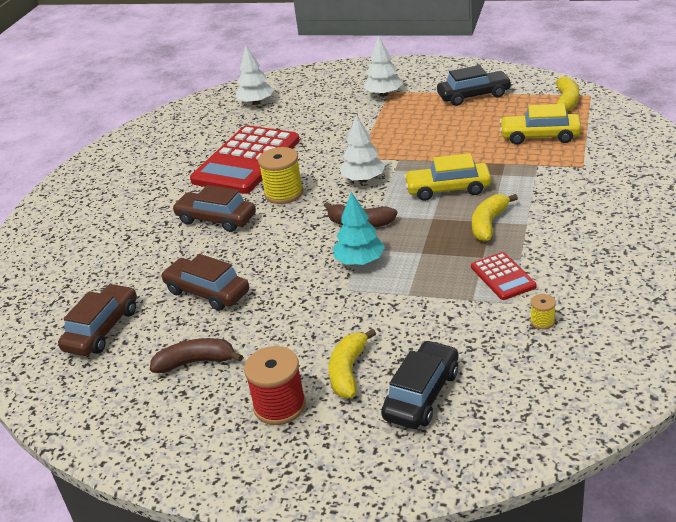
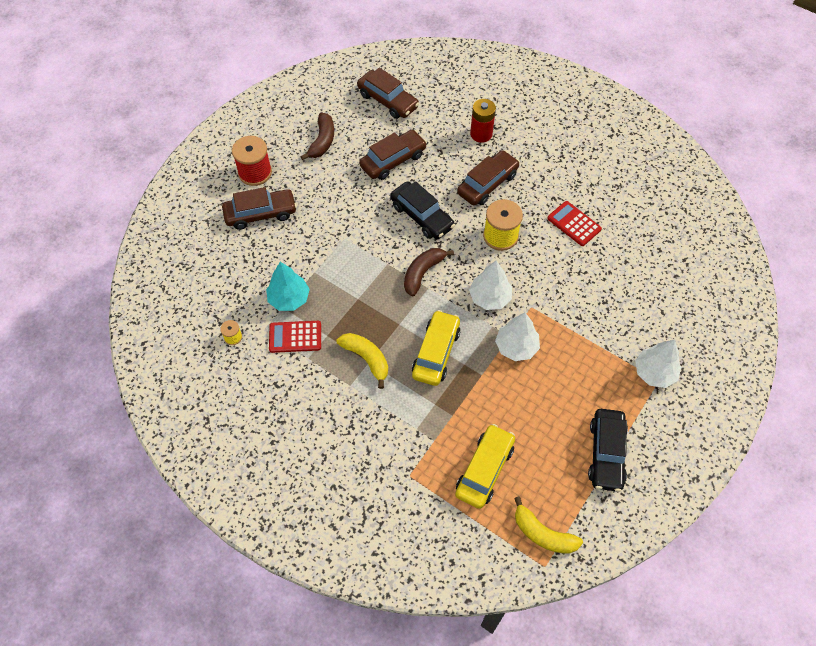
camera: 105 degrees right, 25 degrees up
red calculator [190,125,300,194] -> red calculator [547,201,602,246], size x0.46
white tree [236,46,274,105] -> white tree moved to [495,313,540,361]
yellow banana [328,329,376,398] -> brown car [222,187,297,230]
turquoise tree [333,192,385,265] -> turquoise tree moved to [266,262,310,311]
black car [381,340,458,429] -> black car moved to [390,181,455,239]
none -> red battery [470,99,496,143]

